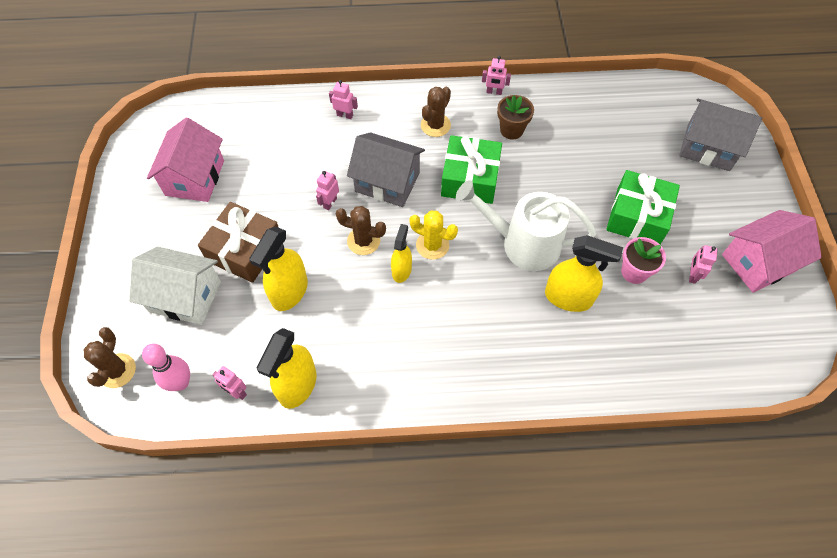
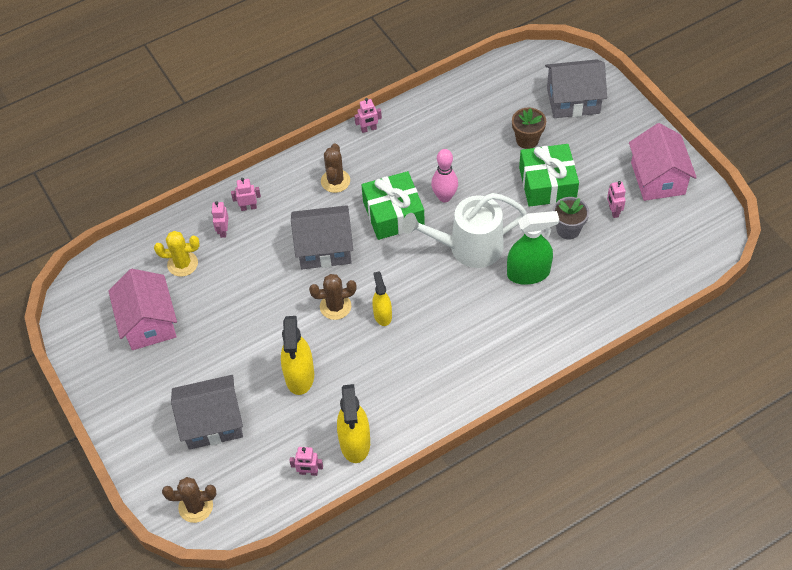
camera: 25 degrees left, 5 degrees down
brown cactus [84,327,136,388] -> brown cactus turned 75 degrees counterclockwise [162,477,216,523]
white house [129,246,221,325] -> grey house [171,375,243,450]
pink bowling pin [142,343,190,391] -> pink bowling pin moved to [431,149,458,202]
brown gift [198,202,279,283] -> none
pink robot [316,171,339,210] -> pink robot moved to [211,201,228,238]
yellow cactus [409,211,458,260] -> yellow cactus moved to [154,231,200,277]
brown flower pot [497,95,534,139] -> brown flower pot moved to [512,107,546,149]
yellow spray bottle [545,235,623,312] -> green spray bottle [507,211,559,285]
pink flower pot [621,237,666,284] -> grey flower pot [553,197,589,240]
pink house [722,210,822,293] -> pink house turned 45 degrees counterclockwise [629,123,697,201]

